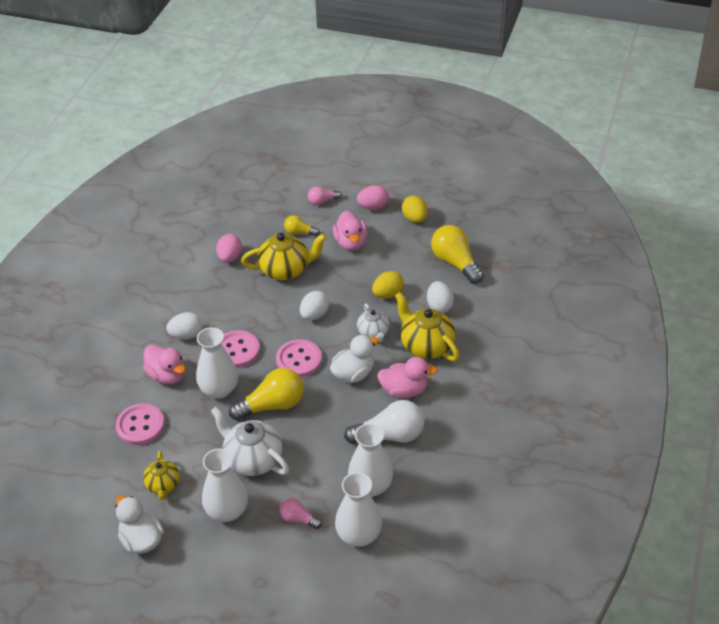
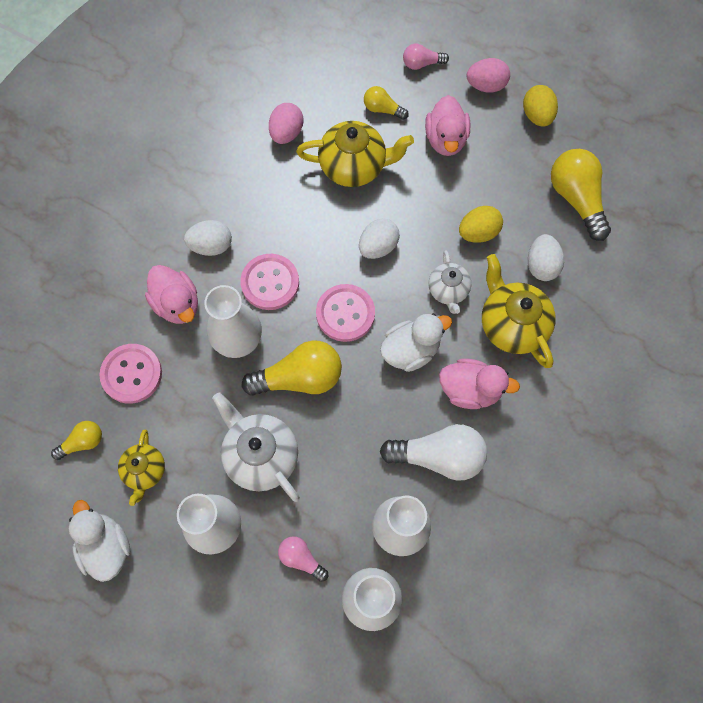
camera: 10 degrees right, 25 degrees up
none -> yellow light bulb [51,421,102,460]

